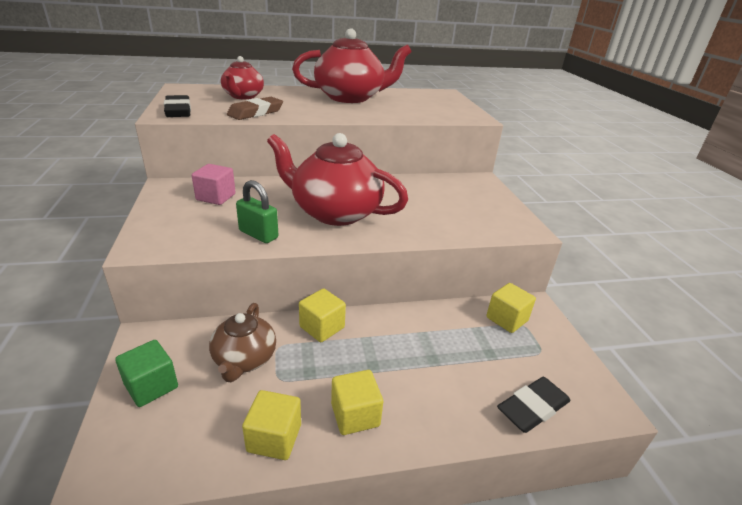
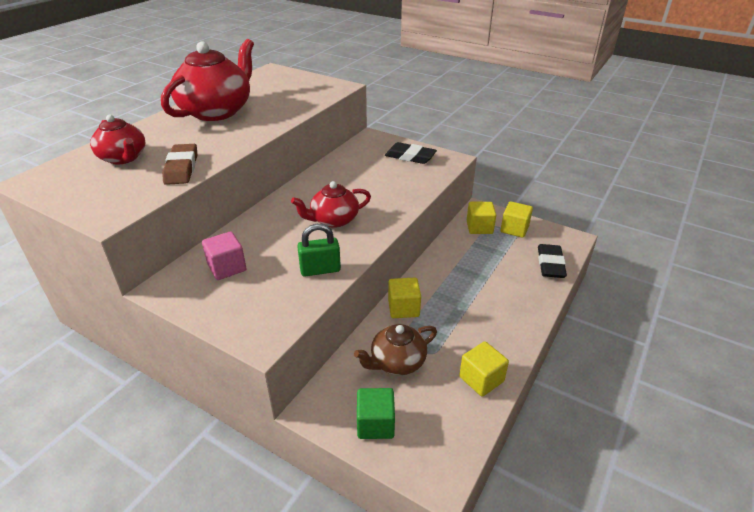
camera: 45 degrees left, 5 degrees up
black eraser [164,95,191,117] -> black eraser moved to [385,142,437,164]
brown teapot [209,303,276,382] -> brown teapot turned 105 degrees clockwise [354,324,437,375]
red teapot [267,133,408,226] -> red teapot [291,181,371,228], size x0.57
yellow cube [331,370,383,435] -> yellow cube moved to [501,201,533,238]

